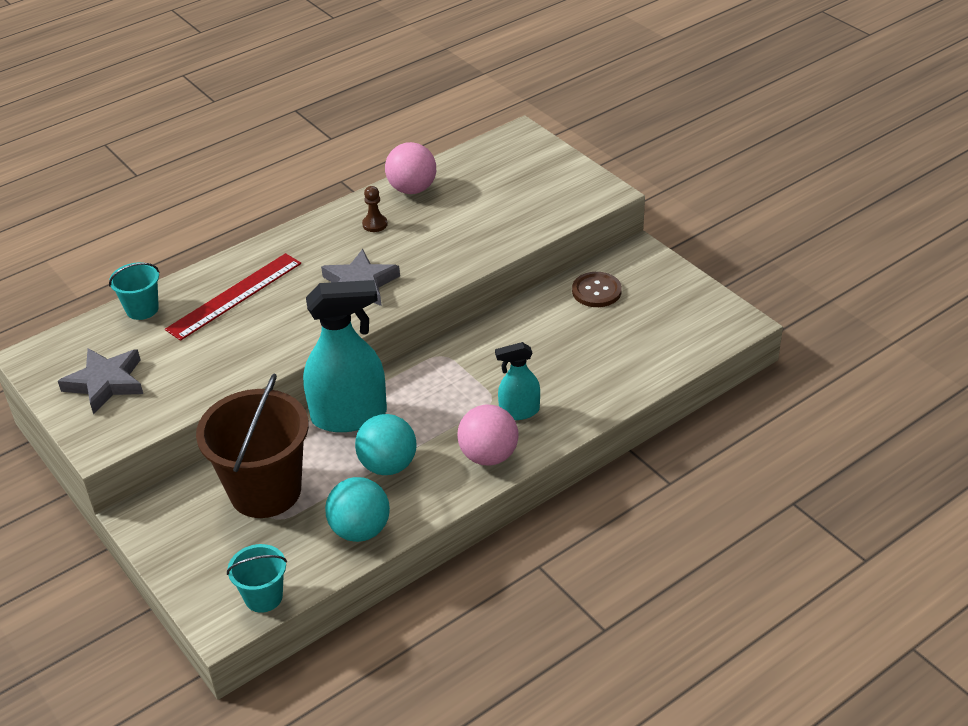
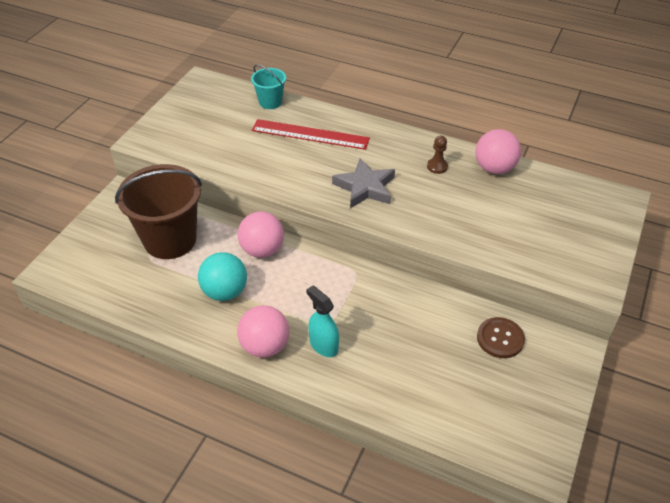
camera: 60 degrees right, 5 degrees up
grey star [58,348,143,414] -> none
turquoise bucket [227,544,287,613] -> none
turquoise spray bottle [303,280,387,432] -> pink ball [238,212,284,258]
turquoise ball [325,477,390,542] -> none

